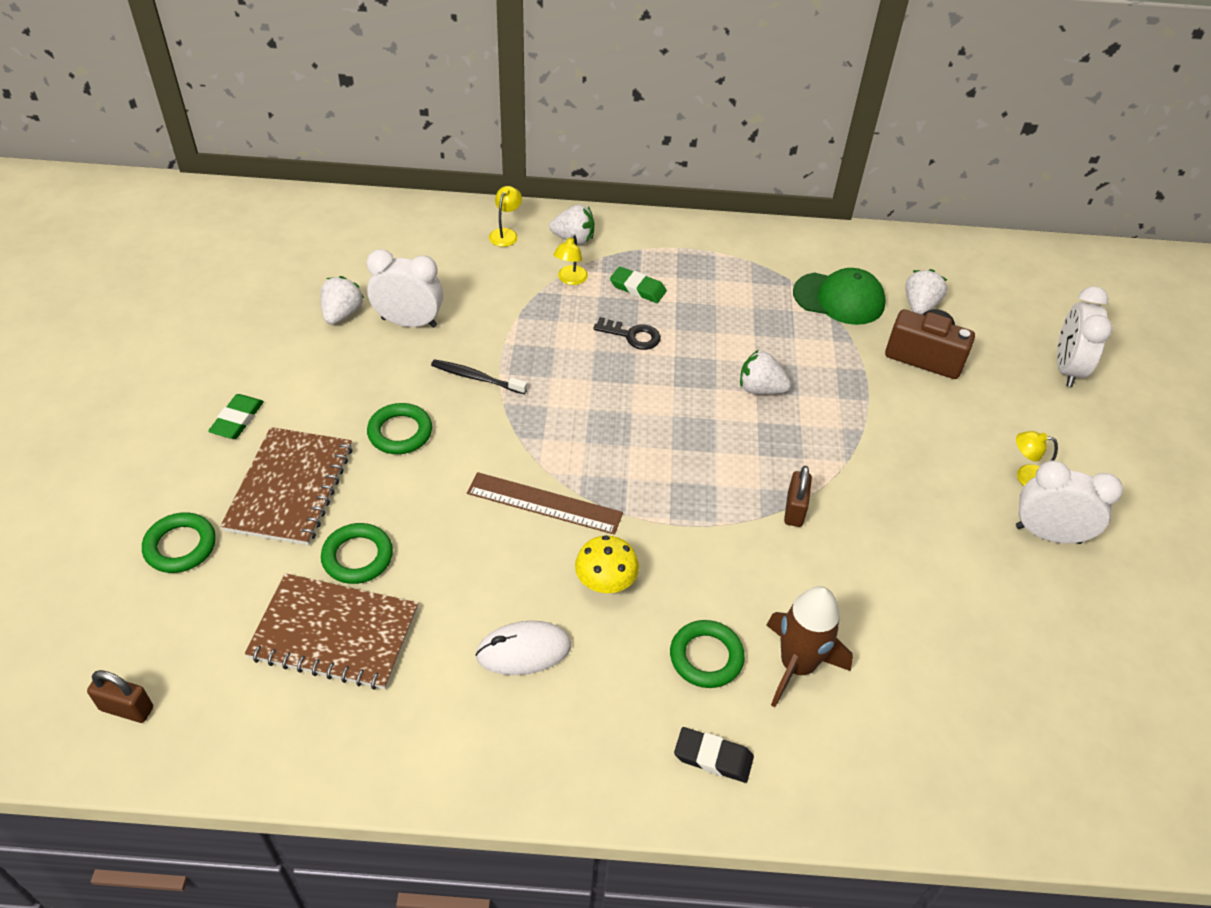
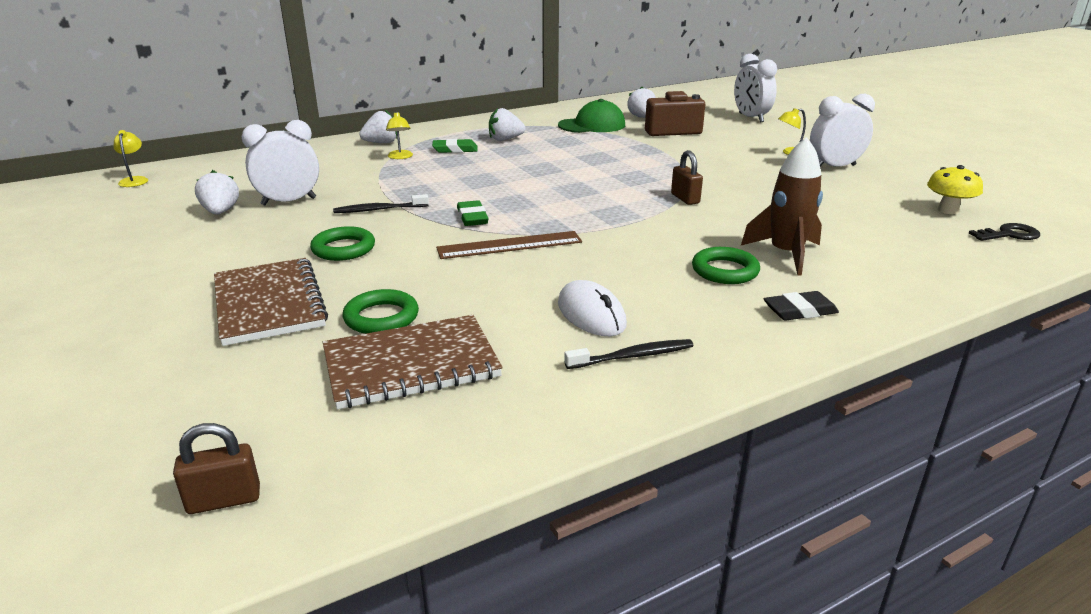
camera: 30 degrees left, 20 degrees down
green ring [142,512,216,573] -> none
green eraser [208,394,264,439] -> green eraser moved to [457,200,489,226]
white mouse [475,621,571,675] -> white mouse turned 75 degrees counterclockwise [558,280,627,336]
yellow lamp [489,186,522,247] -> yellow lamp moved to [114,130,148,187]
yellow mushroom [575,535,639,594] -> yellow mushroom moved to [927,165,983,214]
black key [593,317,661,350] -> black key moved to [968,223,1040,241]
white strawberry [740,350,791,394] -> white strawberry moved to [489,108,526,141]
none -> black toothbrush [564,339,693,369]

